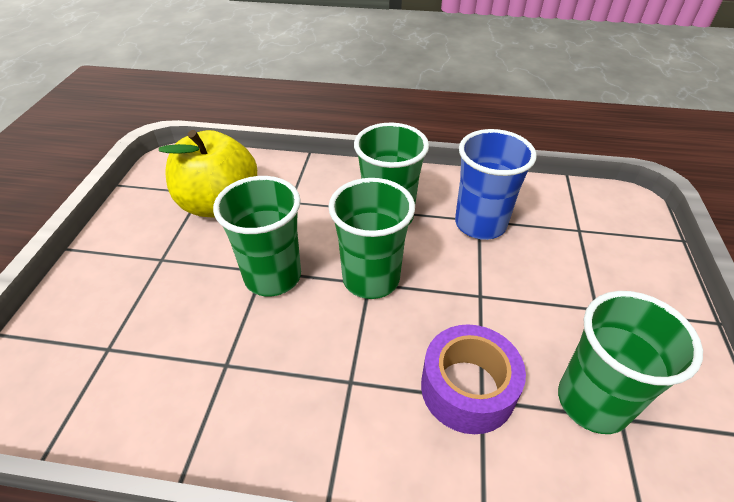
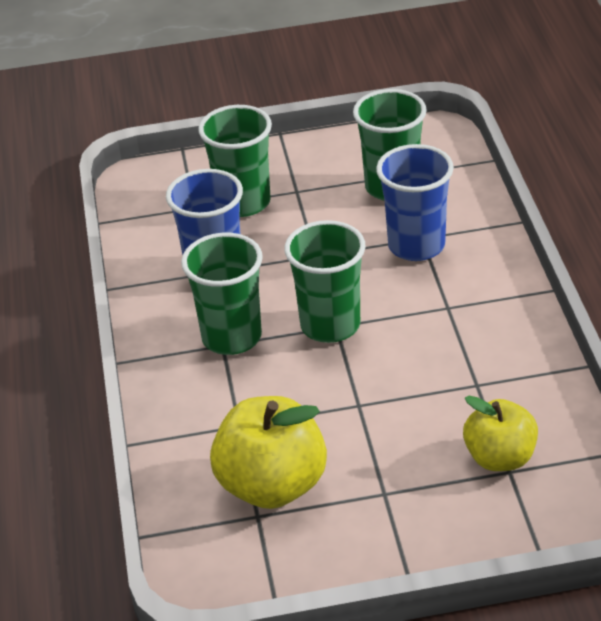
camera: 105 degrees left, 5 degrees down
green cup [213,176,301,296] -> green cup moved to [198,105,272,217]
purple tape [421,324,526,434] -> blue cup [376,144,454,261]
none -> yellow apple [463,395,538,471]

